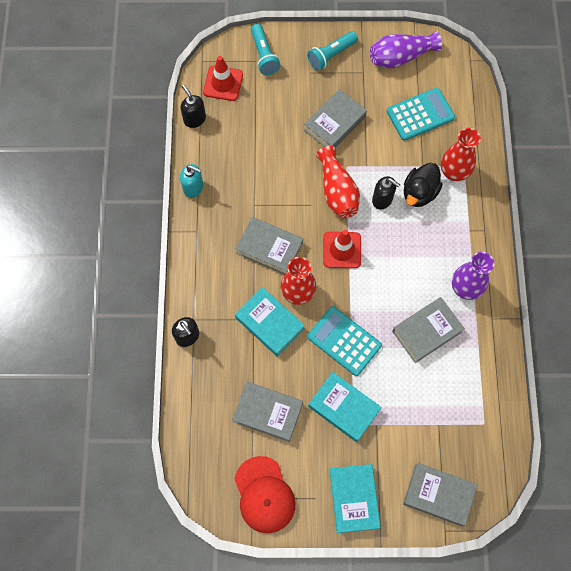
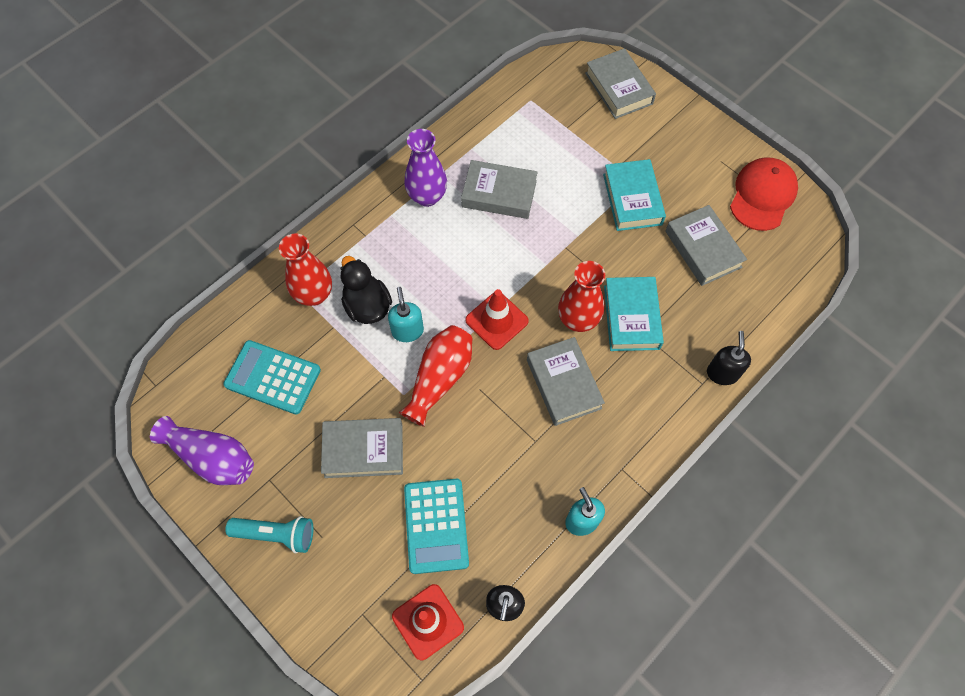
camera: 135 degrees left, 5 degrees down
turquoise flashlight [251,24,281,75] -> none
turquoise calculator [307,306,382,376] -> turquoise calculator moved to [404,479,469,574]
turquoise book [330,464,381,533] -> none
black soap dispenser [372,176,400,210] -> turquoise soap dispenser [388,287,424,342]
black duck [404,163,443,207] -> black duck turned 105 degrees counterclockwise [340,256,392,324]

